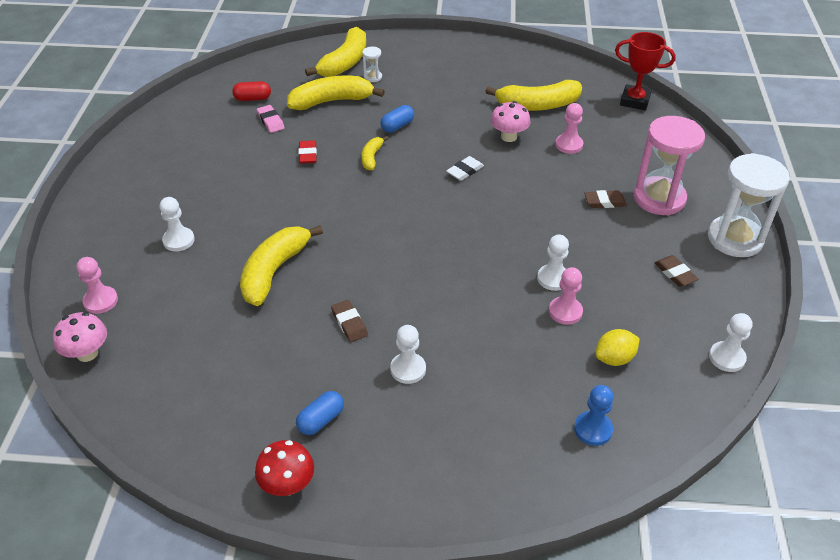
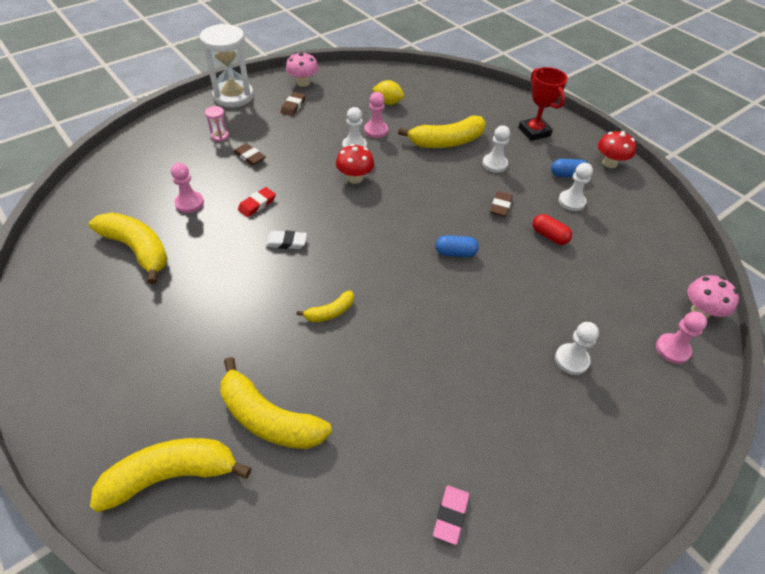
camera: 135 degrees left, 5 degrees up
red capsule [232,81,271,101] -> red capsule moved to [533,214,572,245]
yellow banana [240,225,323,306] -> yellow banana moved to [398,115,486,148]
pink eraser [257,105,285,133] -> pink eraser moved to [433,485,469,545]
red eraser [299,140,317,164] -> red eraser moved to [238,187,276,217]
white hourglass [362,47,382,82] -> none
blue capsule [380,105,414,133] -> blue capsule moved to [435,235,479,257]
pink mushroom [491,101,531,142] -> pink mushroom moved to [286,52,318,87]
blue pawn [574,385,614,446] -> none
red trophy [615,32,676,110] -> red trophy moved to [518,67,568,141]
pink hourglass [634,116,705,215] -> pink hourglass [205,106,229,142], size x0.42
white pawn [709,313,752,372] -> white pawn moved to [559,163,593,211]
none -> red mushroom [336,144,374,184]

